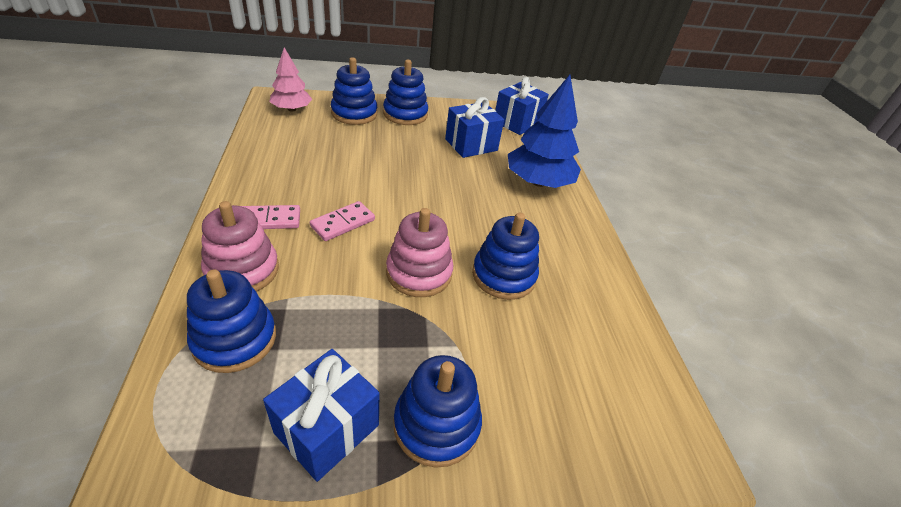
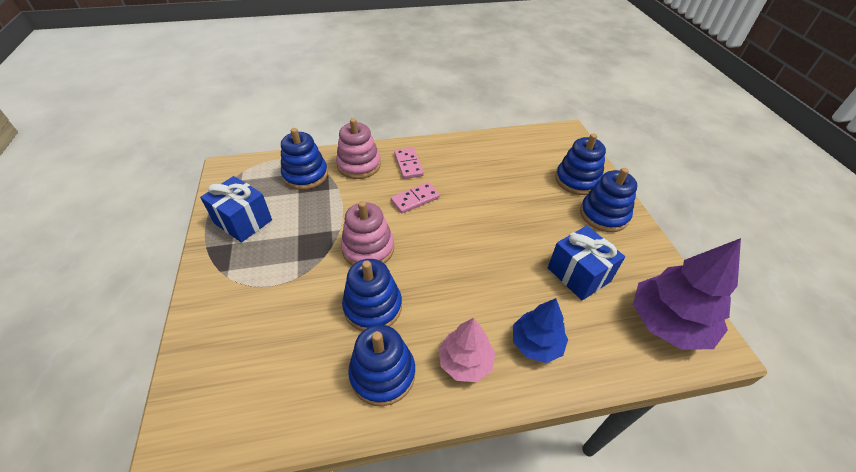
camera: 90 degrees right, 5 degrees up
pink tree [270,47,312,112] -> pink tree moved to [438,318,495,382]
pink domino [310,201,375,241] -> pink domino turned 75 degrees counterclockwise [391,182,440,214]
blue stacking toy [394,355,482,468] -> blue stacking toy moved to [348,325,415,406]
blue gift [495,77,549,135] -> purple tree [633,238,741,350]
blue tree [508,75,581,188] -> blue tree [513,298,568,363], size x0.61

